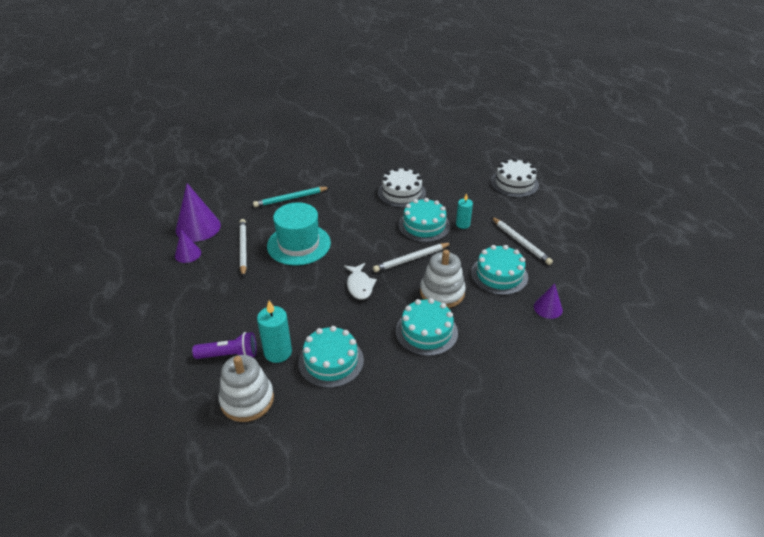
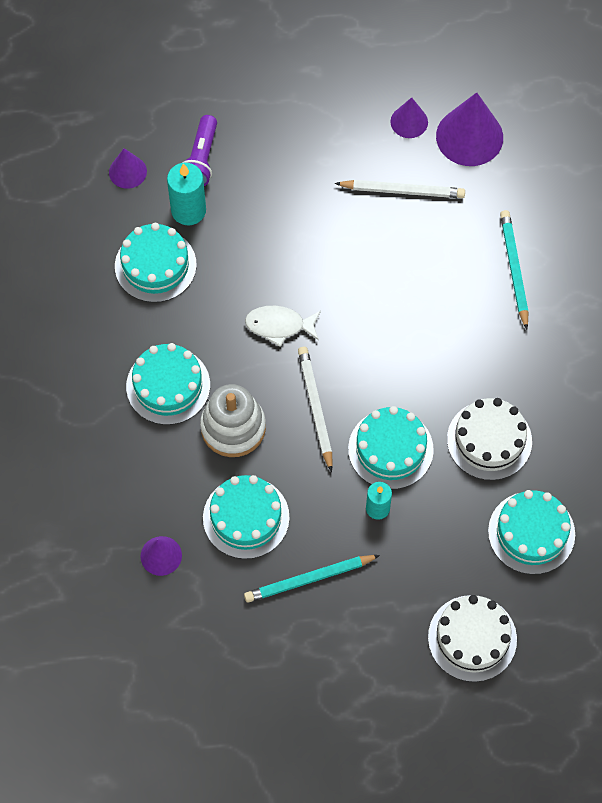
camera: 105 degrees right, 25 degrees up
white stacking toy [218,355,274,422] -> purple cone [109,148,147,189]
turquoise hat [267,202,331,266] -> none
white pencil [491,217,553,265] -> turquoise pencil [244,555,380,603]
none -> turquoise cake [488,490,575,575]

